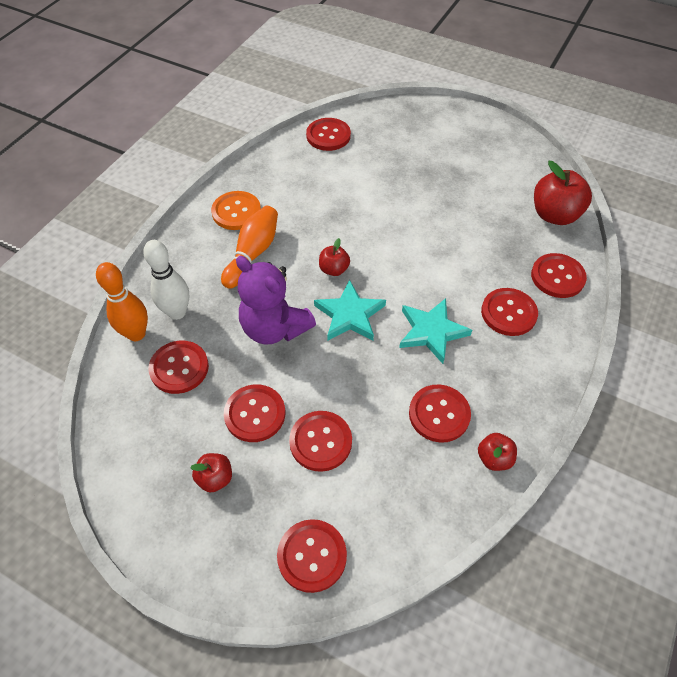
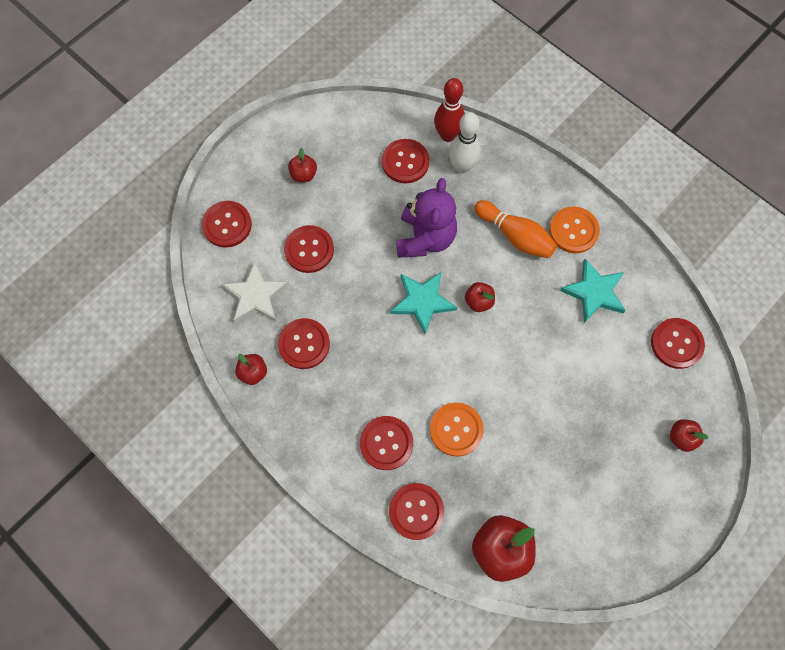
camera: 105 degrees right, 15 degrees up
orange bowling pin [96,262,148,341] -> red bowling pin [434,78,465,142]
red button [224,384,285,442] -> none
purple teddy bear [236,256,316,344] -> purple teddy bear turned 135 degrees clockwise [396,178,457,258]
turquoise star [399,298,472,364] -> turquoise star moved to [560,259,626,323]
none -> white star [221,261,289,323]
none -> orange button [430,402,484,457]
none -> red apple [670,419,708,452]

